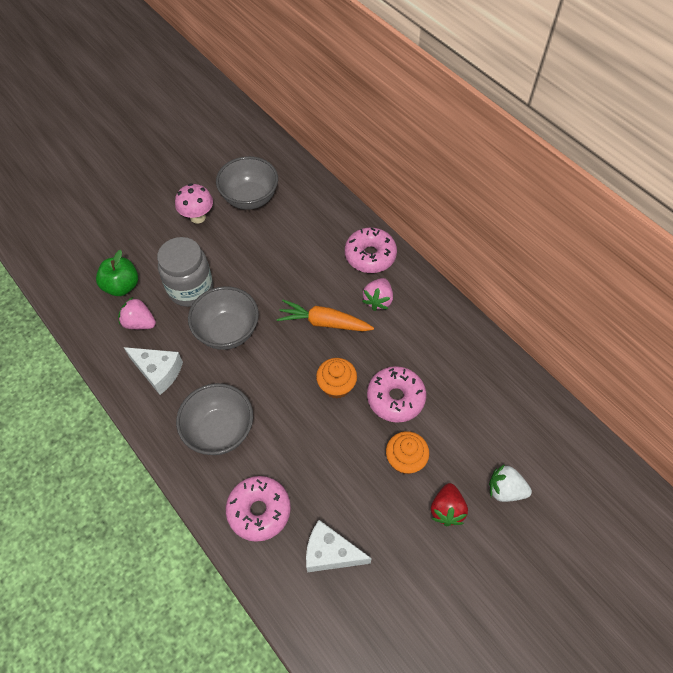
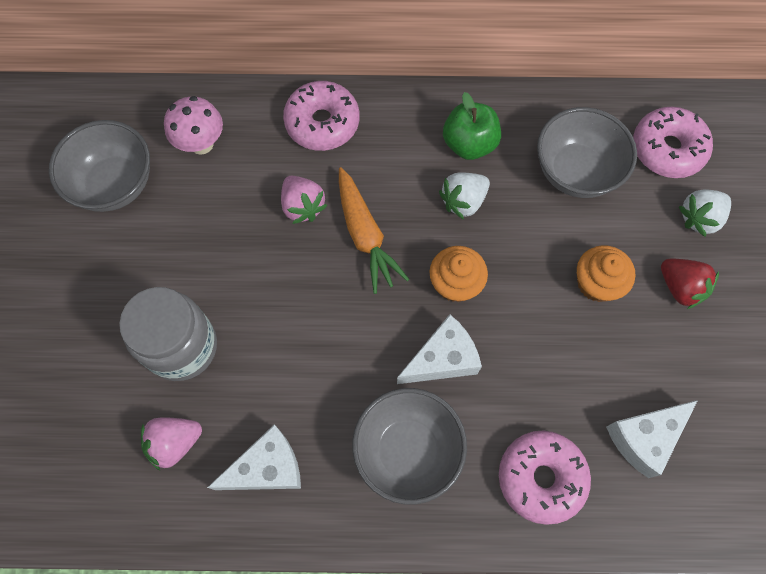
camera: 50 degrees left, 10 degrees up
green apple [96,250,138,296] -> green apple moved to [443,92,501,160]
pink mushroom [175,183,213,224] -> pink mushroom moved to [164,96,223,155]
grey bowl [188,286,259,350] -> grey bowl moved to [537,107,637,198]
orange carrot [277,300,374,331] -> orange carrot turned 75 degrees counterclockwise [339,167,409,294]
pink strawberry [362,278,393,311] -> pink strawberry moved to [281,176,328,224]
pink donut [367,366,426,423] -> pink donut moved to [633,107,713,178]
none -> white cheese [397,314,482,384]
none -> white strawberry [439,172,490,219]

